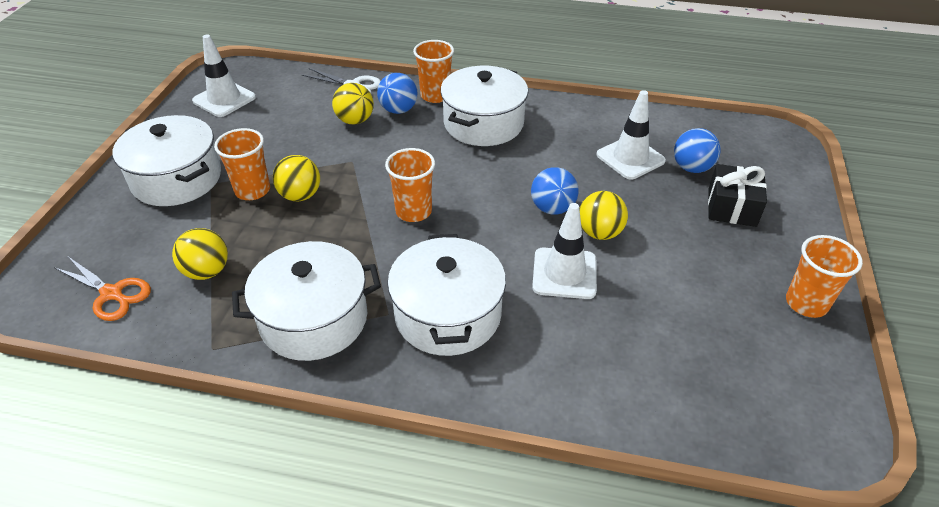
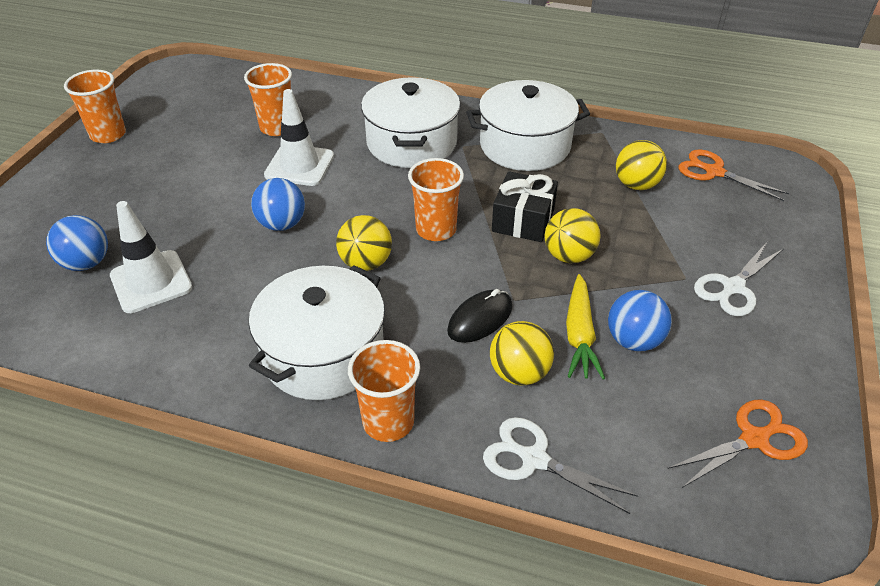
camera: 175 degrees left, 0 degrees up
white pot [113,115,221,206] -> white scissors [694,242,783,316]
white traffic cone [192,34,256,117] -> orange scissors [667,399,808,488]
orange cup [214,128,270,200] -> orange cup moved to [244,63,292,136]
blue ball [377,73,418,114] -> blue ball moved to [608,290,672,352]
yellow ball [579,191,628,240] -> yellow ball moved to [336,215,392,271]
black gift [708,164,767,227] -> black gift moved to [492,171,558,242]
none -> black mouse [447,289,512,343]
none -> yellow carrot [566,274,605,379]

